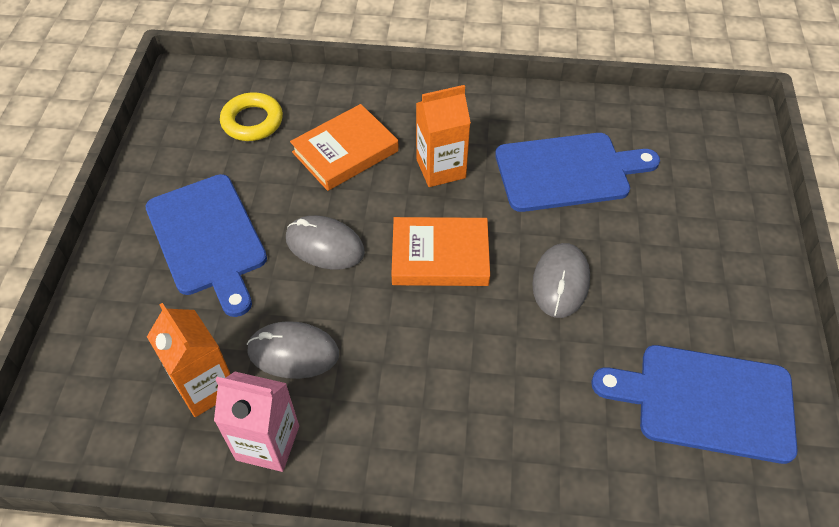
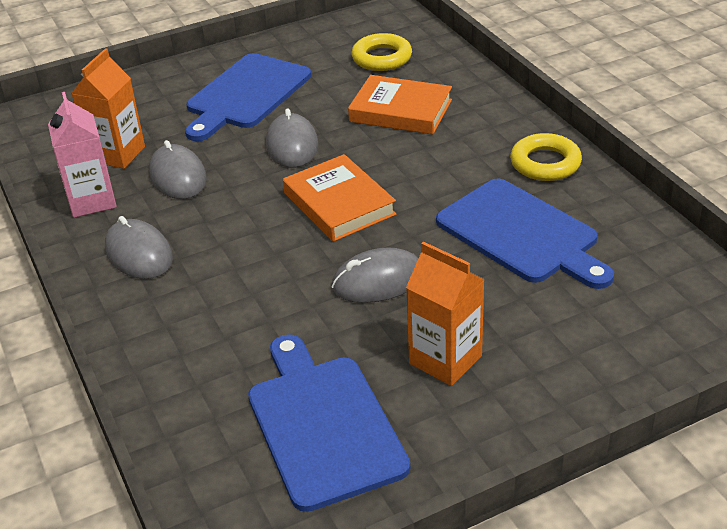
camera: 60 degrees right, 15 degrees down
orange carton [416,85,471,187] -> orange carton moved to [406,242,485,386]
none -> grey mouse [105,216,173,279]
none -> yellow ring [510,133,582,181]

